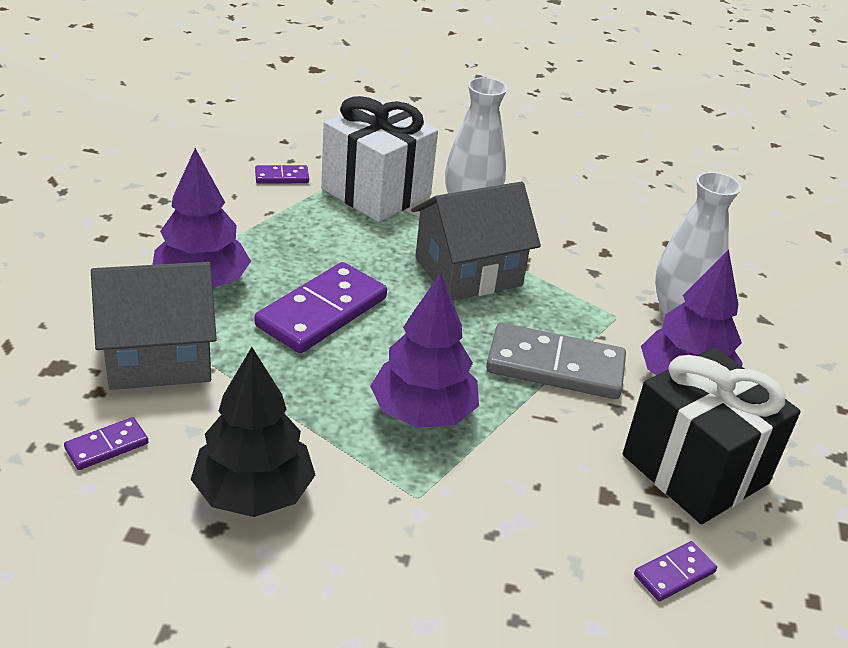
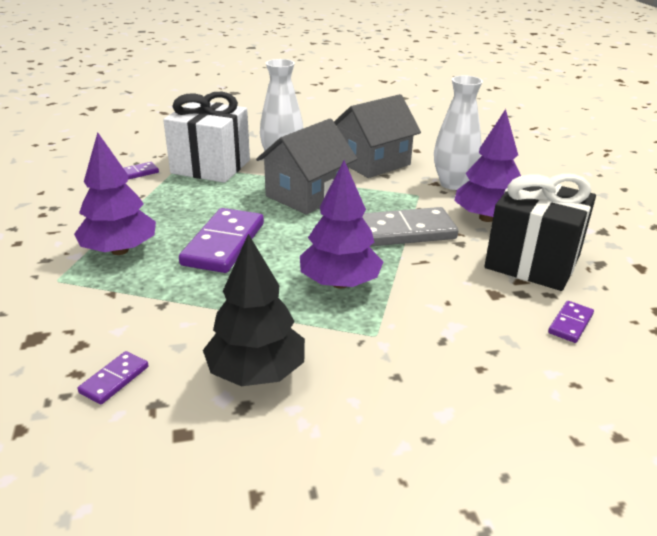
camera: 20 degrees left, 5 degrees down
grey house [91,262,217,390] -> grey house moved to [334,94,421,178]

